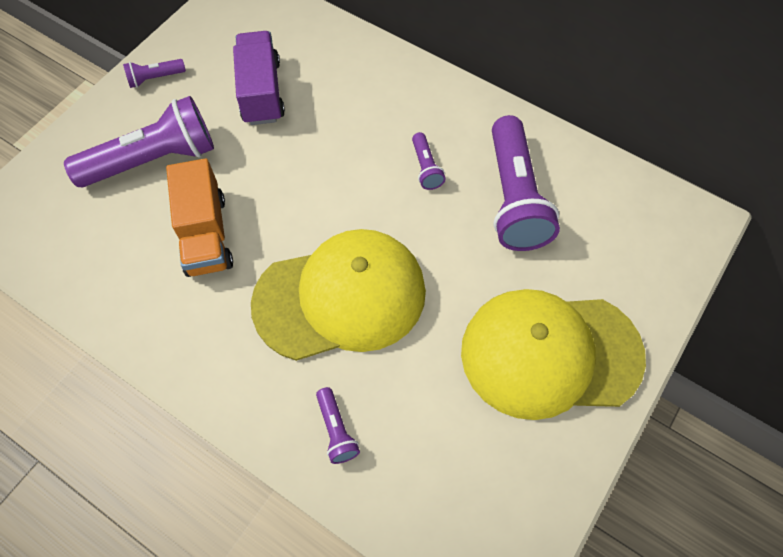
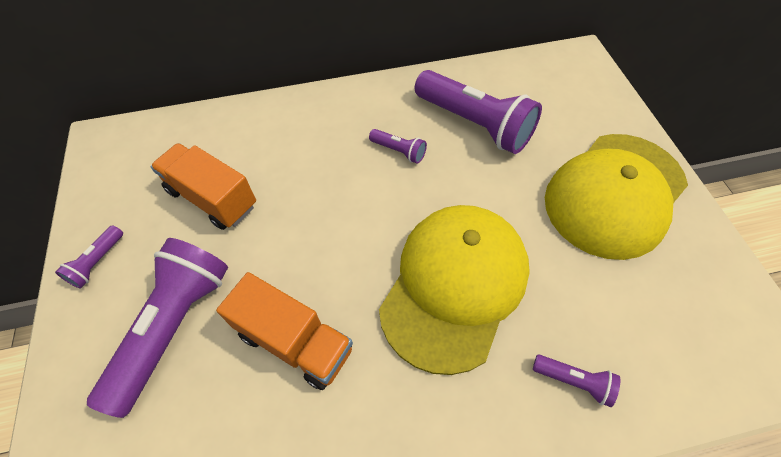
camera: 45 degrees left, 5 degrees down
purple truck [233,31,285,125] -> orange truck [151,143,256,230]

